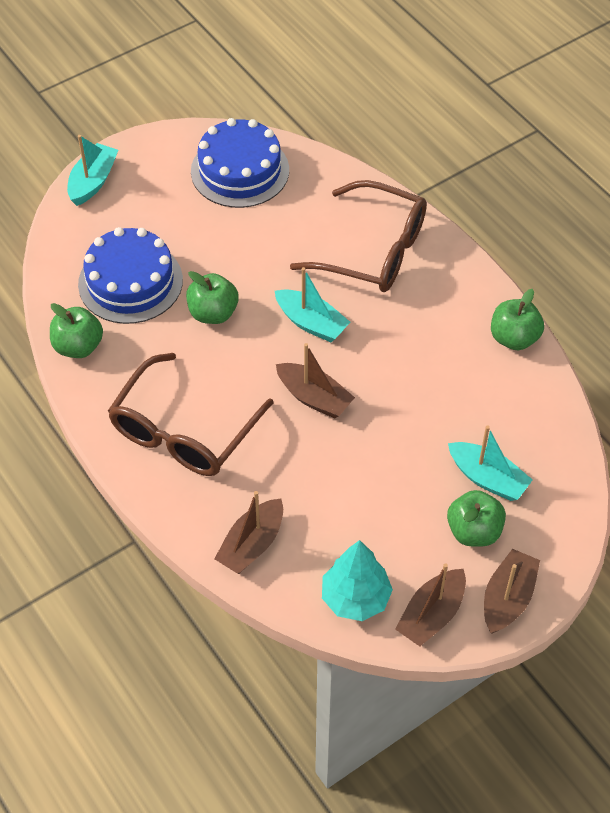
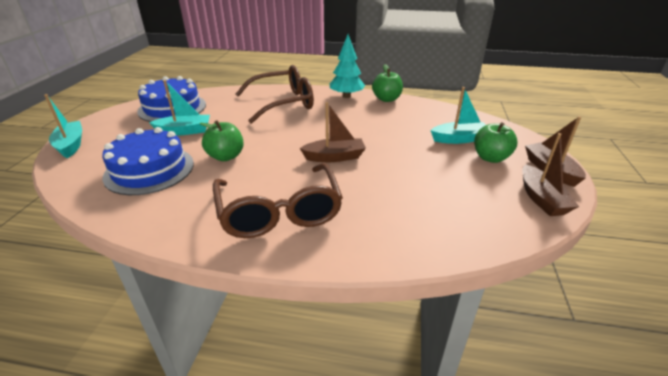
camera: 45 degrees left, 20 degrees down
green apple [50,303,103,358] -> none
brown boat [214,491,283,574] -> none
turquoise boat [275,267,350,342] -> turquoise boat moved to [149,80,210,135]
turquoise tree [322,540,393,621] -> turquoise tree moved to [330,34,365,98]

